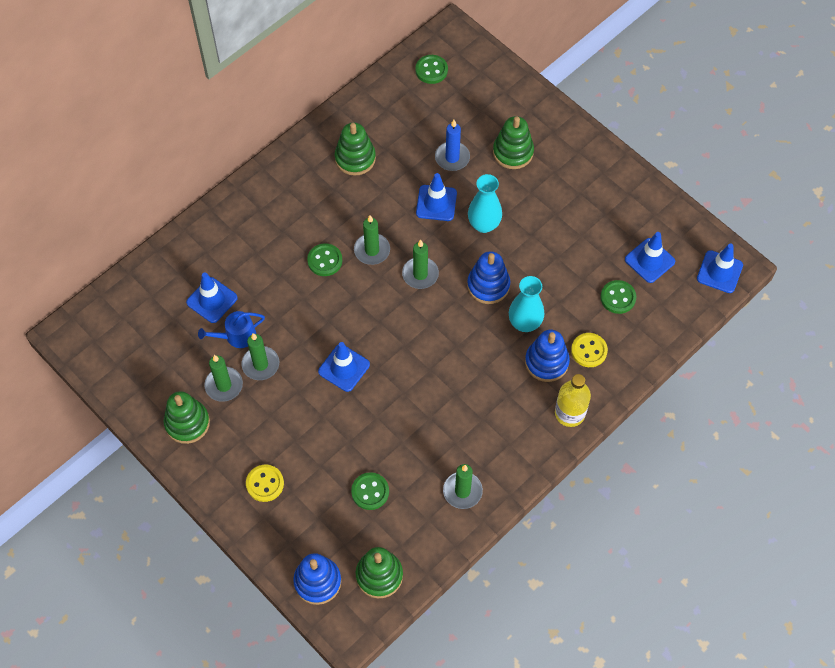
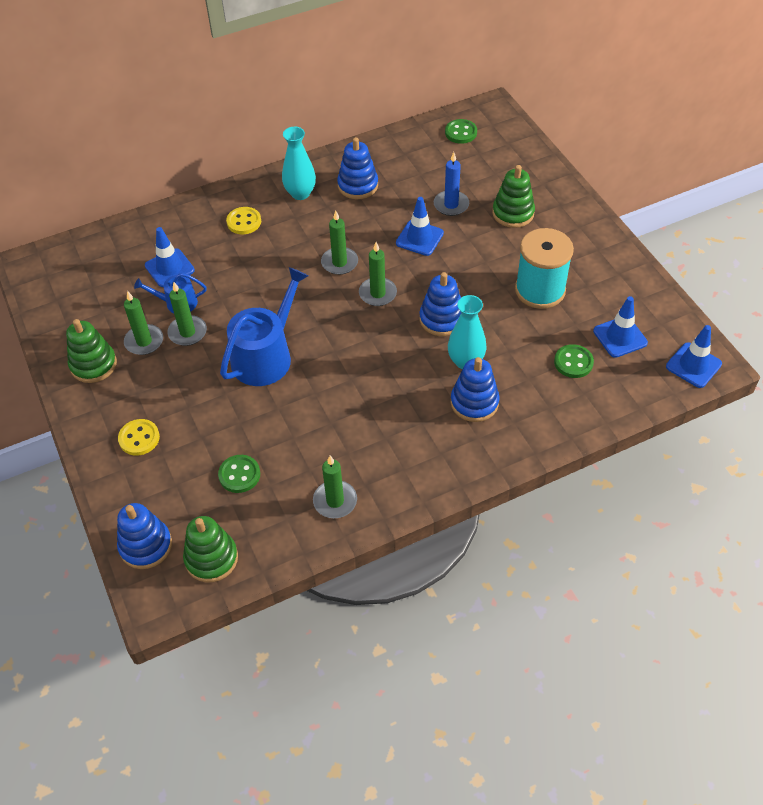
camera: 20 degrees right, 10 degrees down
green button [307,243,342,276] -> none
blue traffic cone [318,342,370,392] -> blue watering can [220,267,309,386]
green stacking toy [335,123,376,176] -> blue stacking toy [337,137,378,199]
turquoise vase [468,174,502,233] -> turquoise vase moved to [282,127,316,200]
yellow bottle [555,374,591,427] -> none
yellow button [571,333,608,367] -> yellow button moved to [226,207,261,234]
none -> turquoise spool [515,228,574,309]

